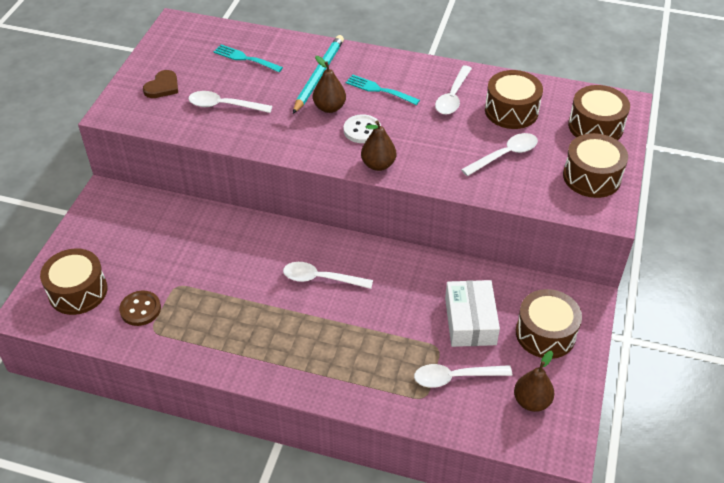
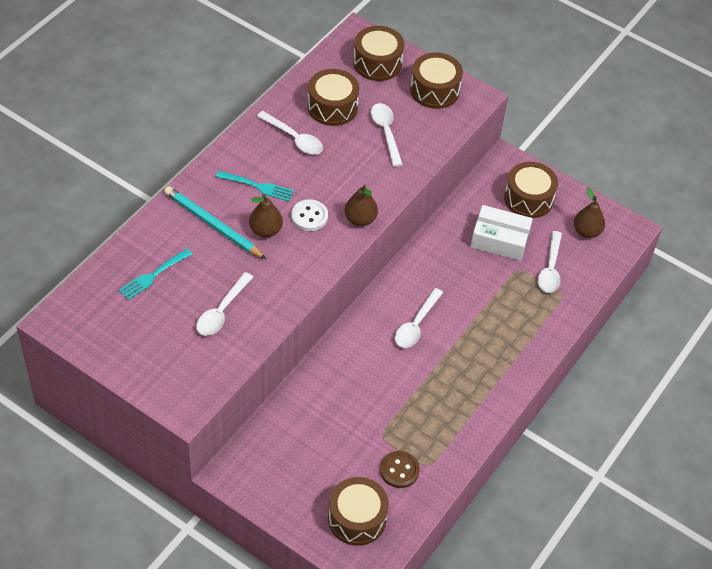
camera: 75 degrees left, 5 degrees up
brown heart [143,70,178,98] -> none
turquoise fork [346,75,420,105] -> turquoise fork turned 120 degrees counterclockwise [216,171,294,202]

